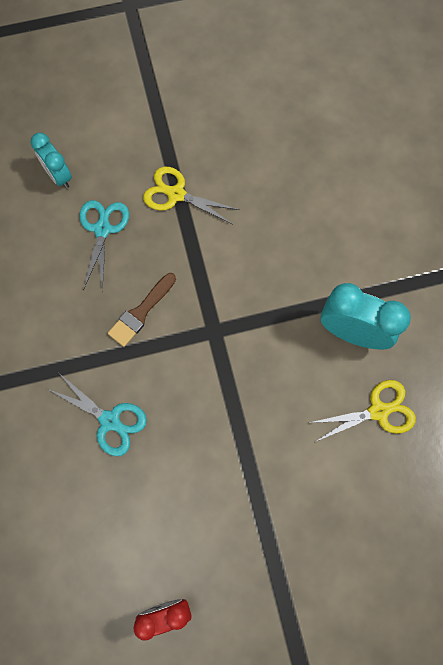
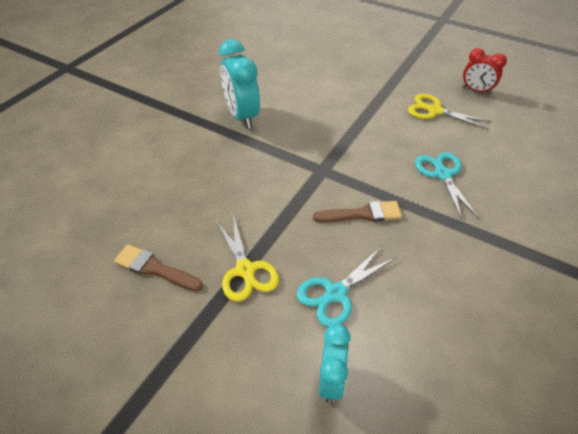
camera: 135 degrees left, 25 degrees down
yellow scissors [309,380,416,442] -> yellow scissors moved to [408,94,492,130]
none -> brown brush [114,244,203,291]

